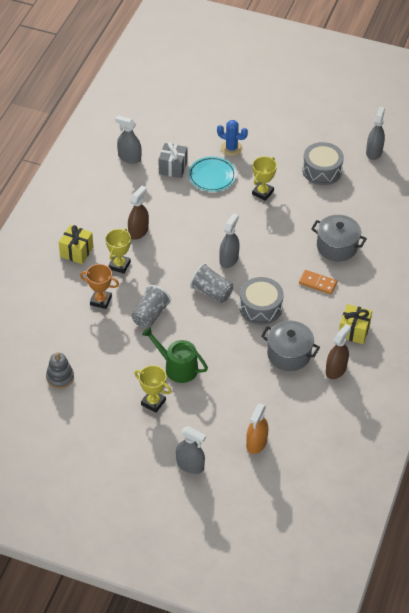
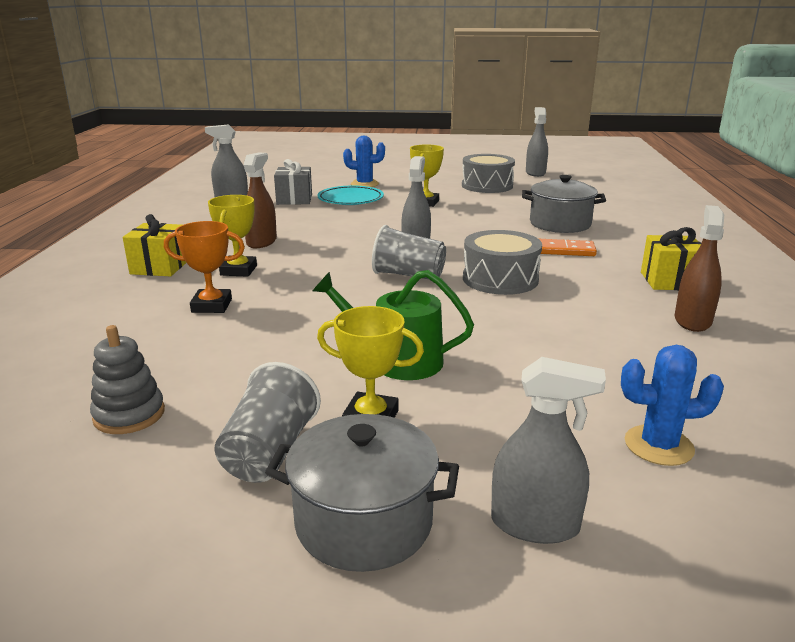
camera: 15 degrees left, 25 degrees down
grey cup [131,285,171,328] -> grey cup moved to [214,362,321,483]
orange spray bottle [246,403,268,454] -> blue cactus [621,345,724,466]
grey pot [261,320,320,371] -> grey pot moved to [265,414,459,572]

